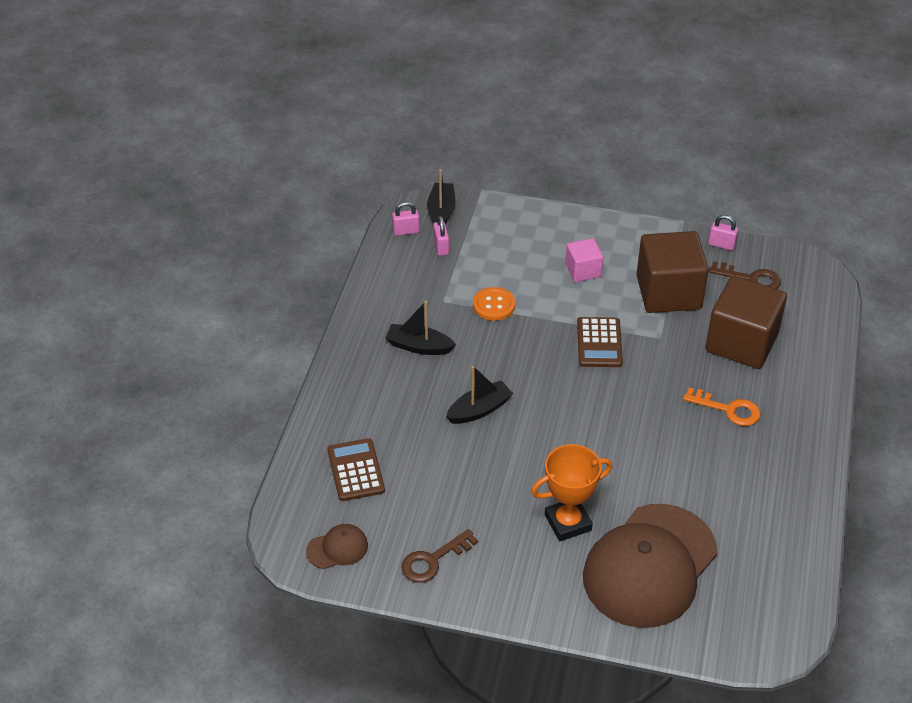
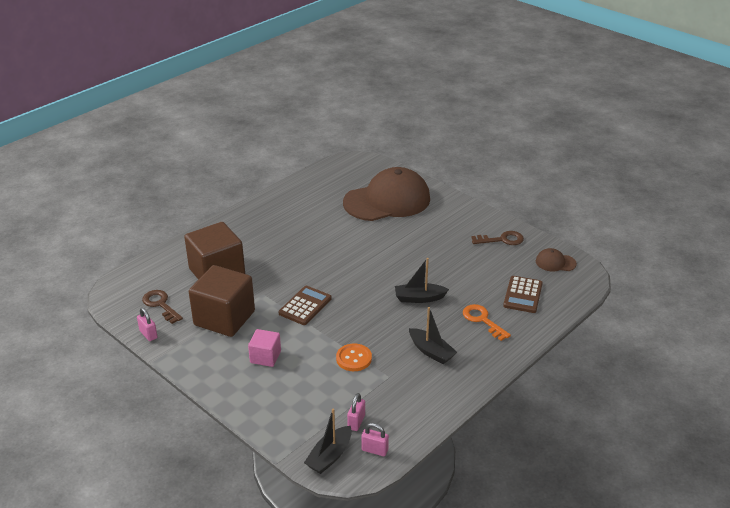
camera: 150 degrees left, 10 degrees down
orange trophy [531,444,612,541] -> none
orange key [683,387,761,426] -> orange key moved to [463,304,511,341]

